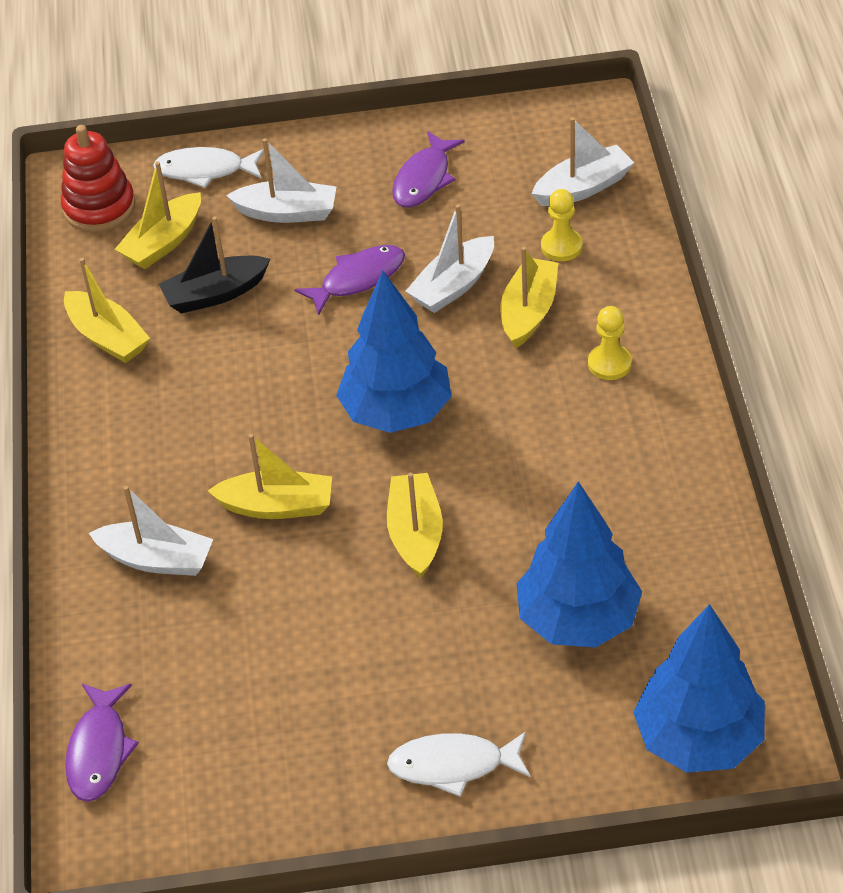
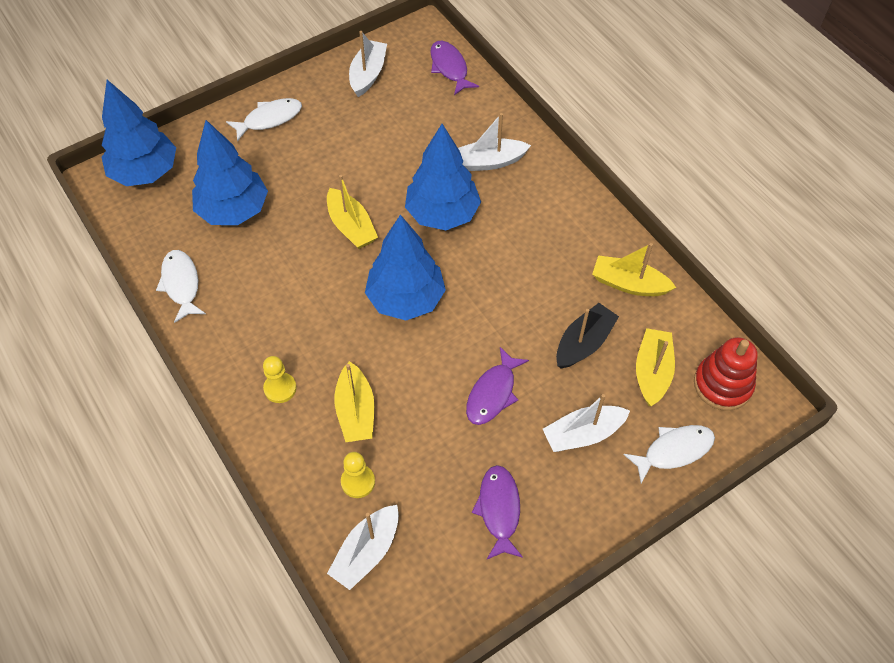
camera: 150 degrees right, 10 degrees up
yellow boat [208,434,332,519] -> blue tree [405,124,481,230]
white boat [406,204,494,313] -> white boat moved to [349,31,387,97]
none -> white fish [156,250,206,323]

